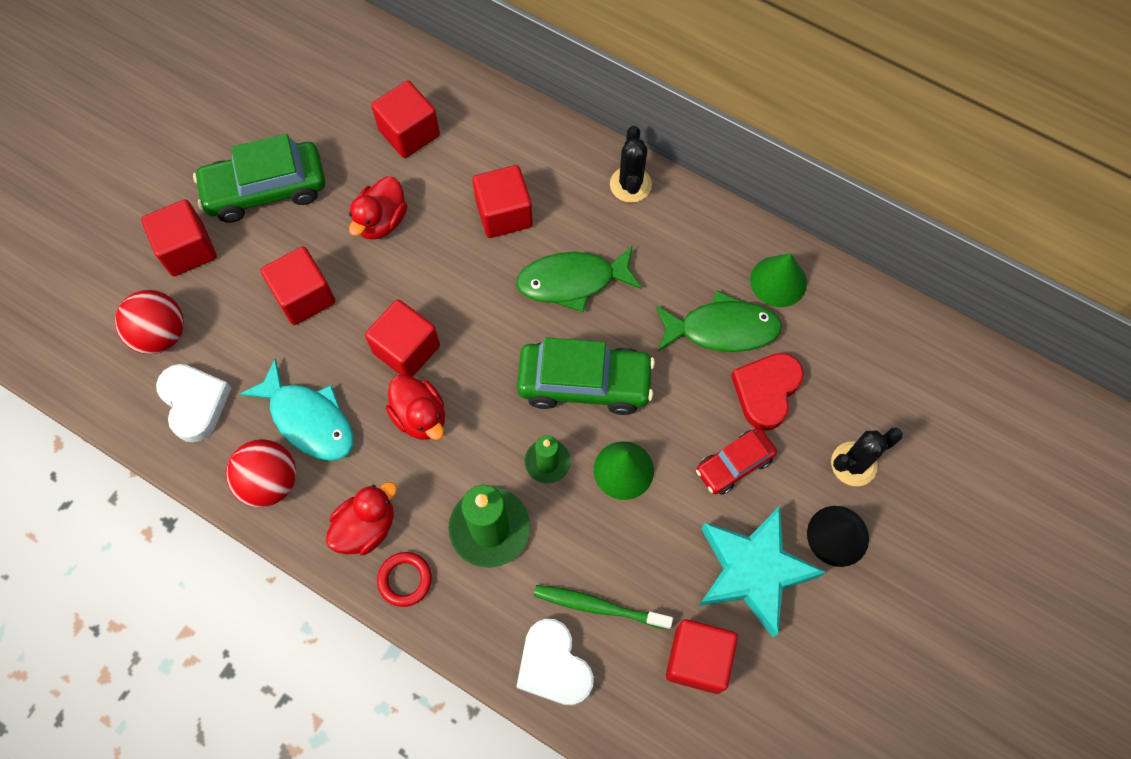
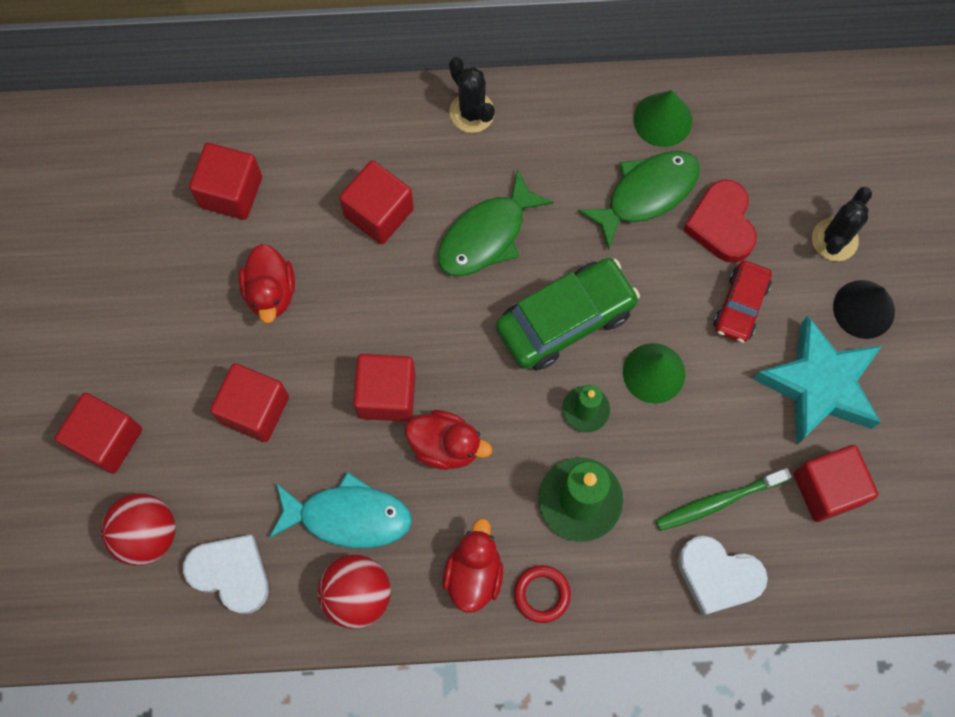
camera: 35 degrees left, 5 degrees up
green car [193,134,325,223] -> none

